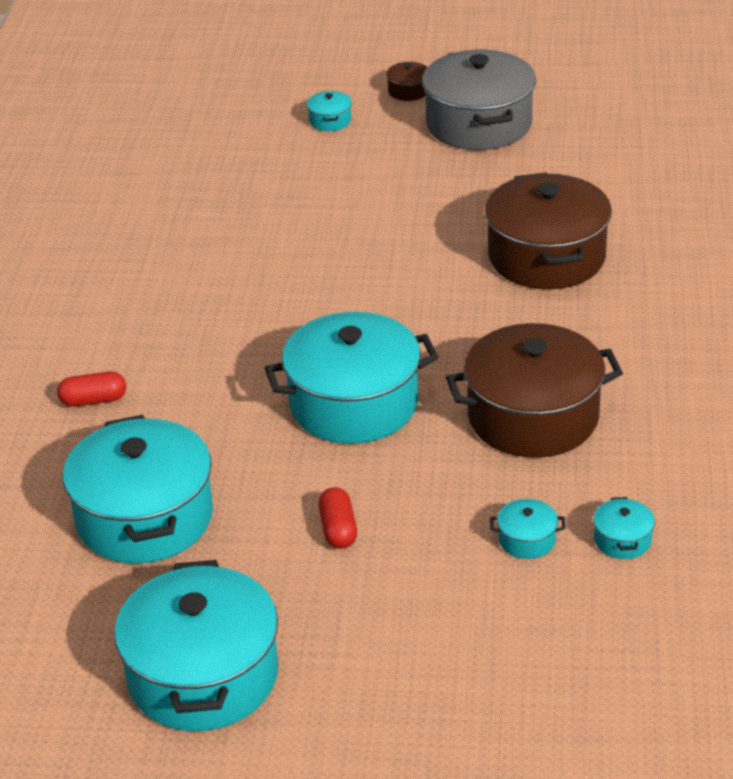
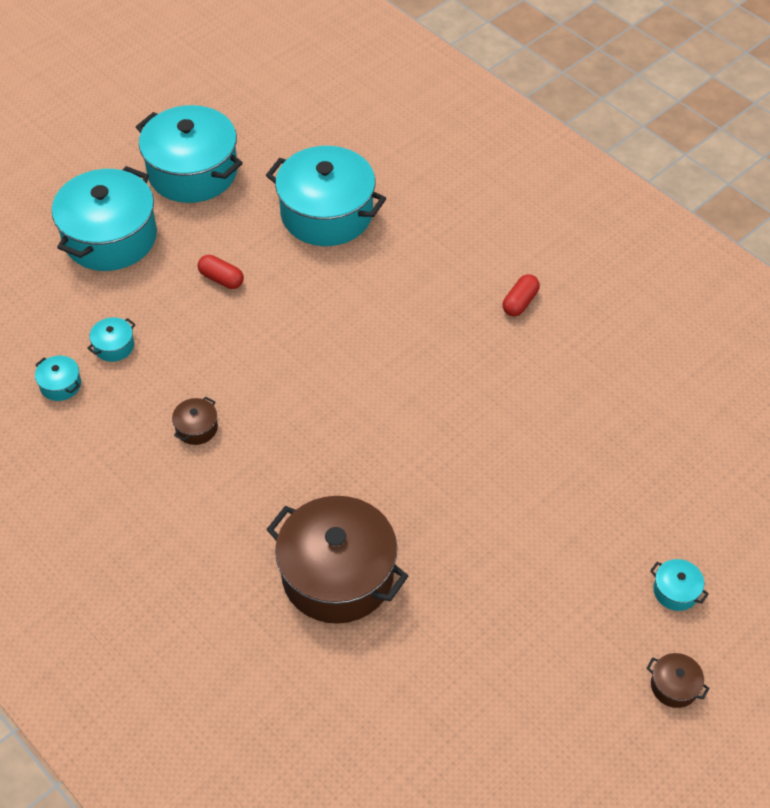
camera: 130 degrees right, 15 degrees up
red capsule [57,371,126,407] -> red capsule moved to [503,274,540,316]
turquoise pot [265,312,439,444] -> turquoise pot moved to [52,166,157,271]
grey pot [422,49,536,150] -> none
brown pot [446,323,623,458] -> brown pot [172,396,218,445], size x0.40

